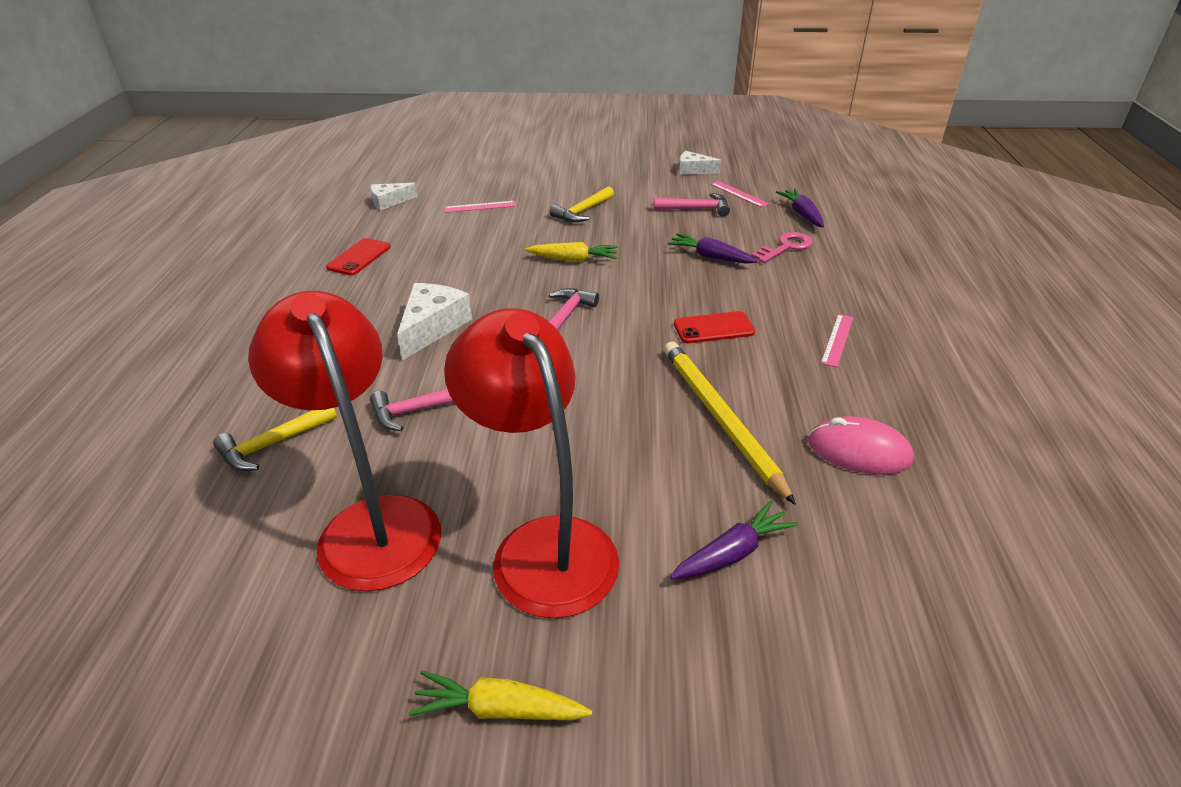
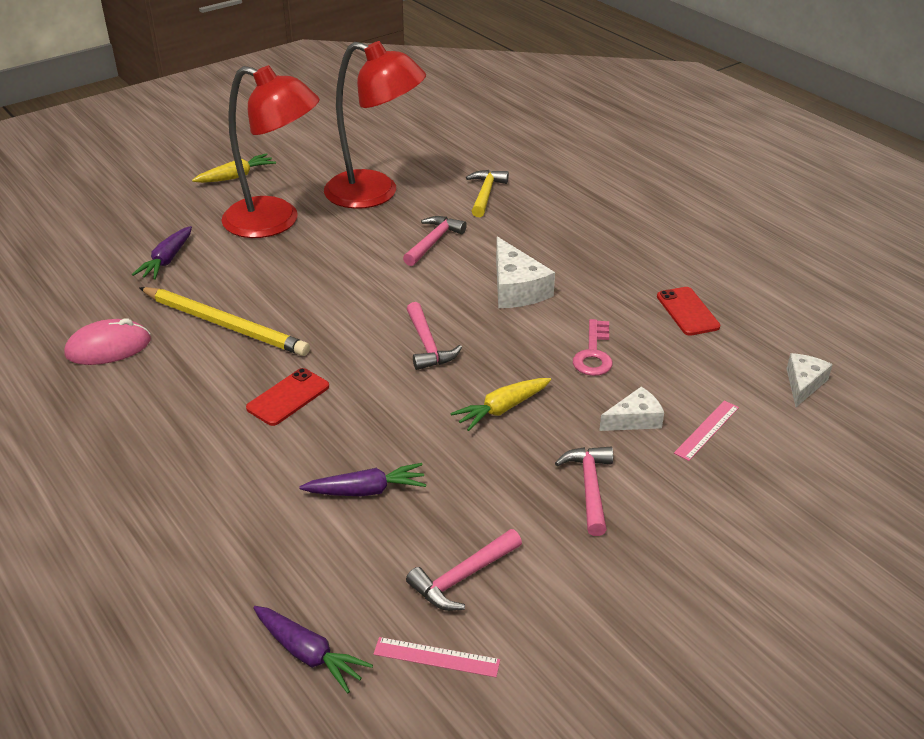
camera: 140 degrees right, 0 degrees up
yellow hammer [550,186,614,222] -> pink hammer [555,447,613,536]
white cheese [679,151,721,175] -> white cheese moved to [599,387,664,431]
pink key [751,232,813,263] -> pink key moved to [573,319,613,376]
pink ruler [821,314,853,367] -> none

